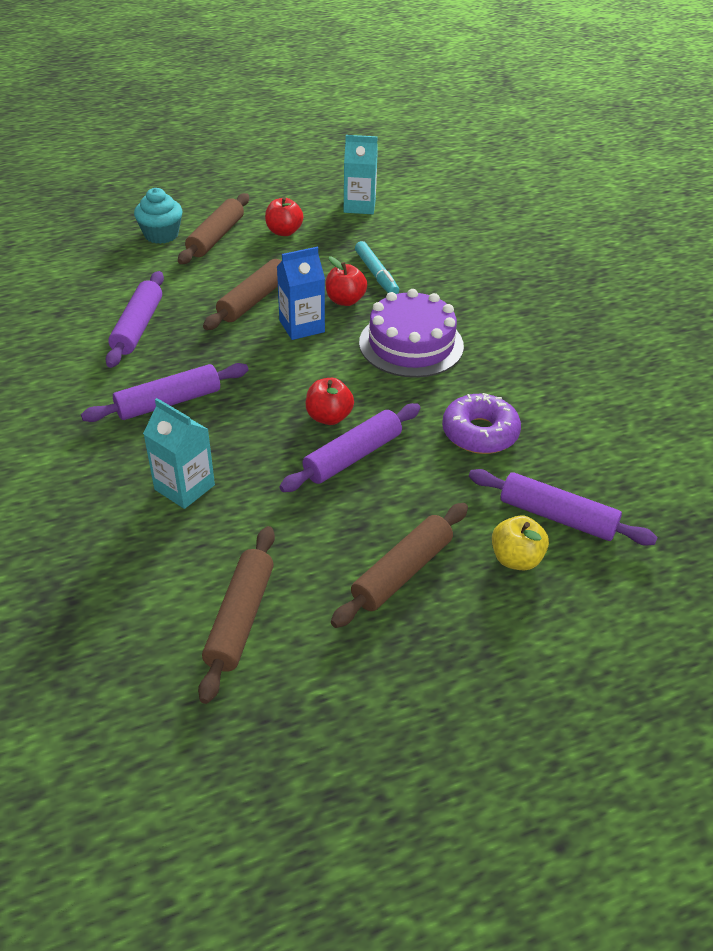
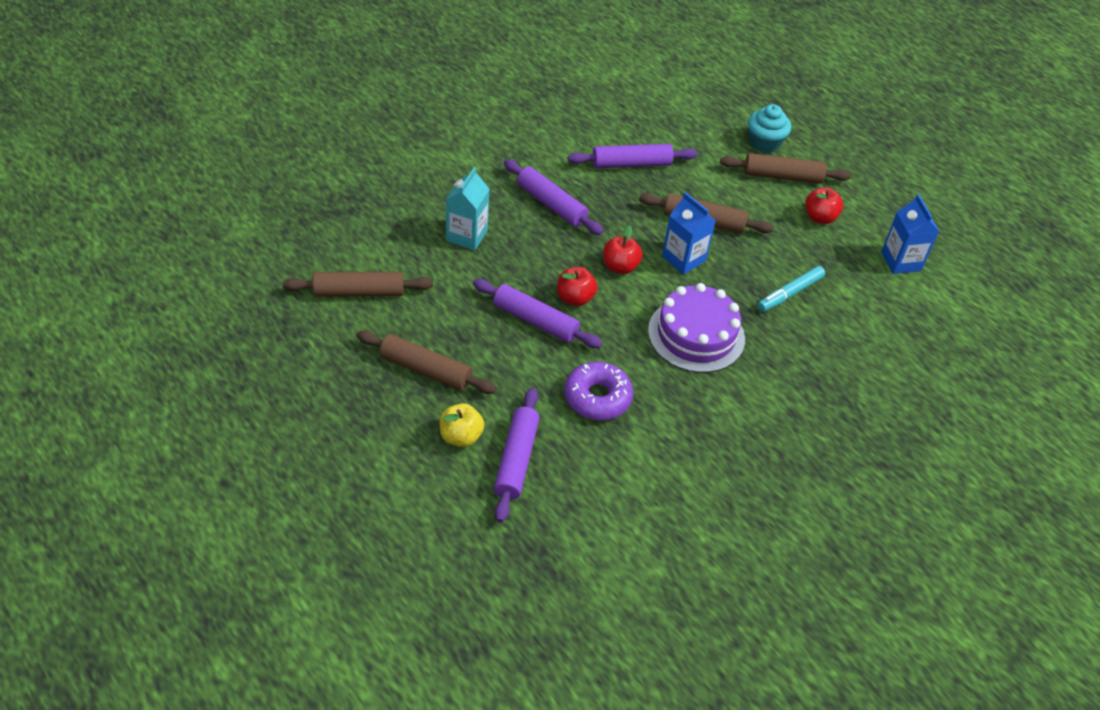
camera: 70 degrees right, 5 degrees up
red apple [326,257,367,306] -> red apple moved to [603,225,643,274]
turquoise carton [344,135,378,214] -> blue carton [881,194,939,274]

